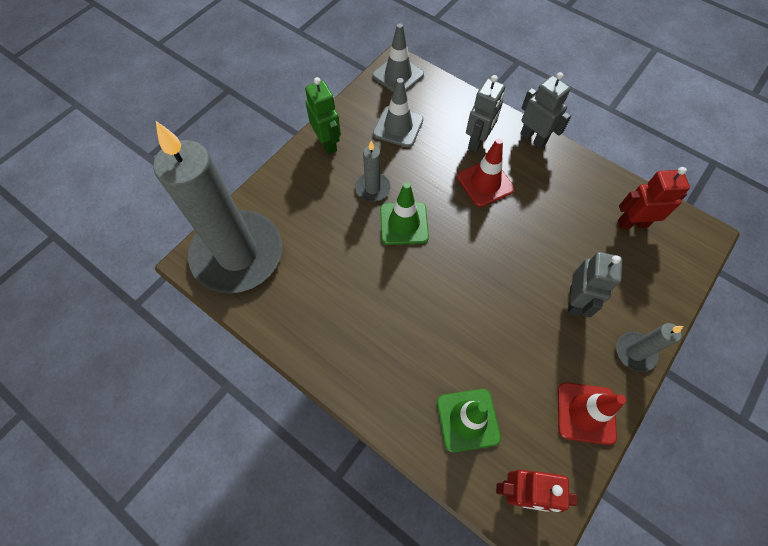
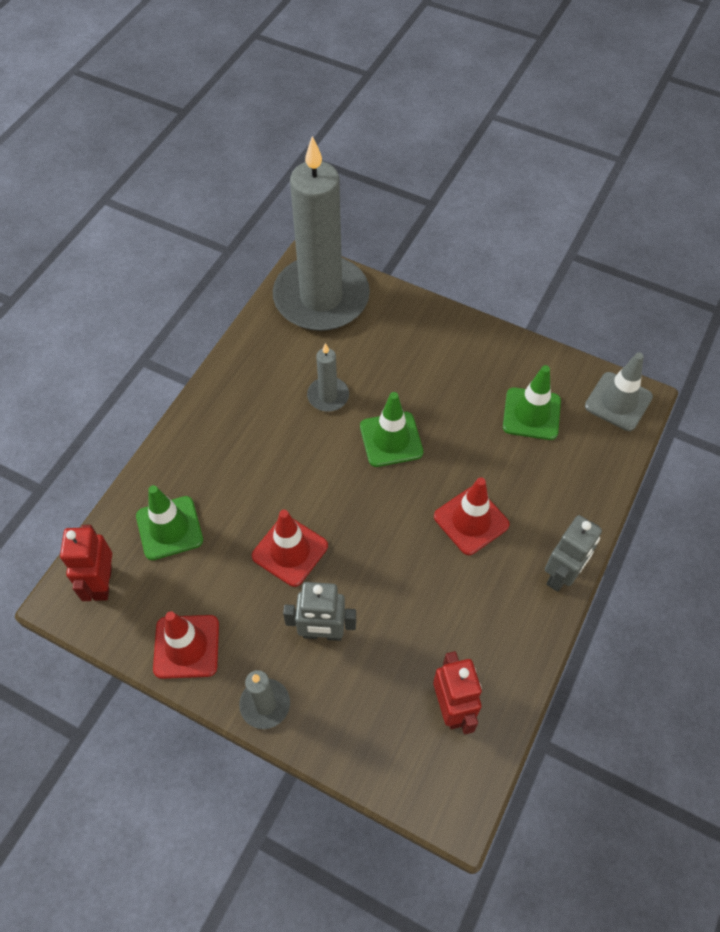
camera: 80 degrees right, 5 degrees down
green robot [305,77,341,154] -> none
grey candle [355,141,390,201] -> grey candle moved to [307,343,349,412]
grey traffic cone [373,78,424,147] -> green traffic cone [503,365,561,440]
grey robot [466,75,505,152] -> none
none -> red traffic cone [252,510,328,587]

